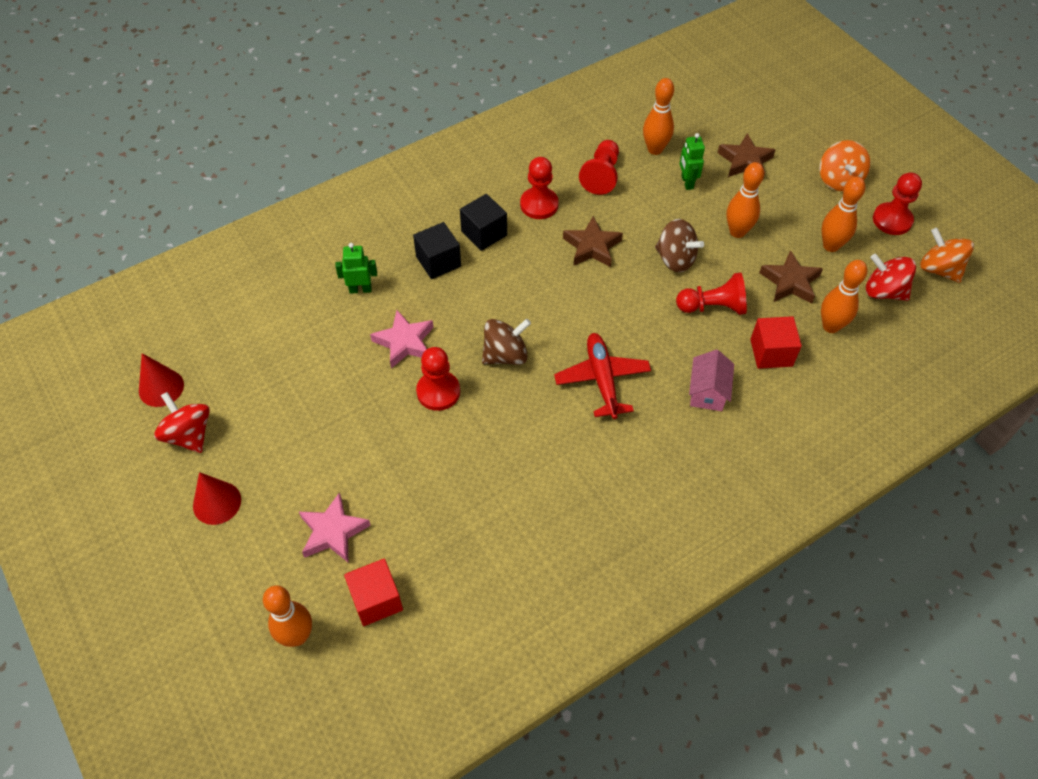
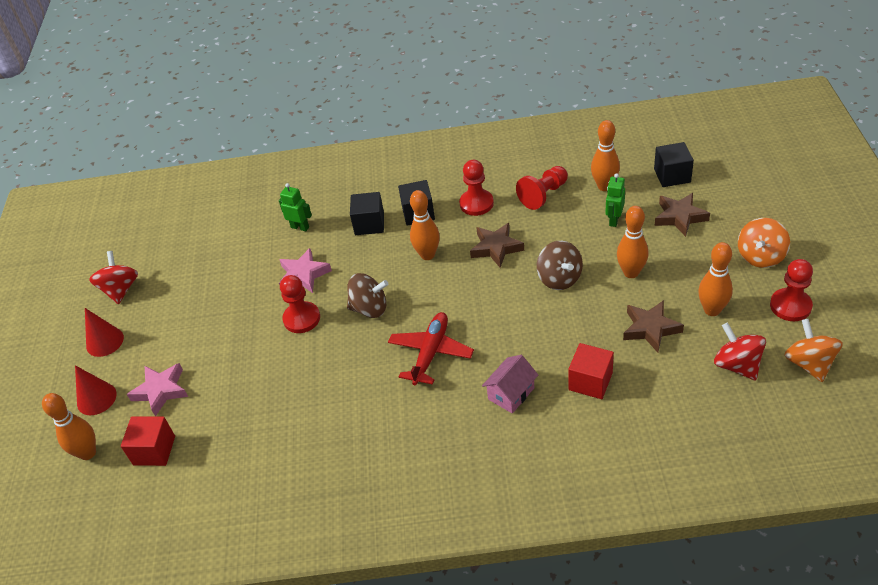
camera: 35 degrees right, 10 degrees down
red cone [139,353,184,407] -> red cone moved to [75,365,117,415]
red pawn [676,273,747,315] -> none
orange bowling pin [821,260,867,333] -> orange bowling pin moved to [410,190,440,260]
none -> black cube [654,142,694,187]

